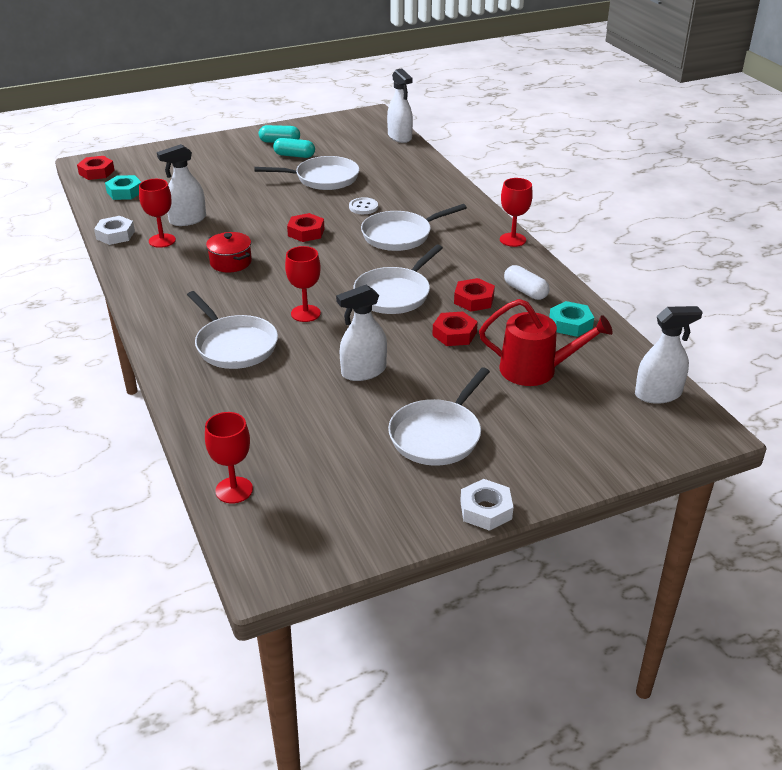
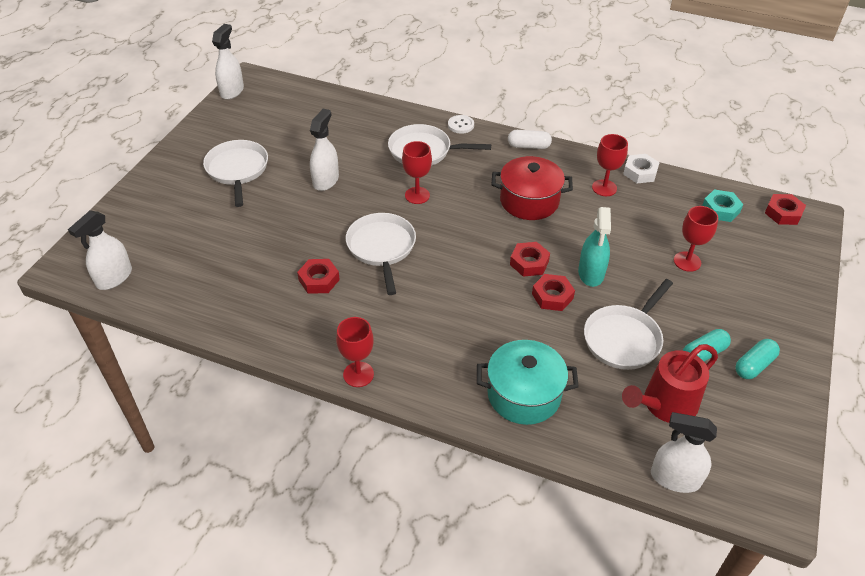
camera: 135 degrees right, 10 degrees up
white spray bottle [157,144,206,226] -> white spray bottle moved to [212,24,244,100]
red goblet [205,412,253,504] -> red goblet moved to [674,206,718,272]
red pot [206,232,252,272] -> red pot [491,156,573,220], size x1.55
white button [349,197,378,214] -> white button moved to [448,115,474,134]
white pan [361,204,467,251] -> none
red nut [432,312,478,346] -> red nut moved to [532,274,575,311]
white nut [460,479,513,531] -> none
red watering can [479,299,613,386] -> red watering can moved to [622,344,718,423]
white capsule [504,265,549,300] -> white capsule moved to [508,130,552,149]
turquoise nut [549,301,594,337] -> none
none -> turquoise pot [477,340,579,425]
none -> turquoise spray bottle [578,207,611,287]

